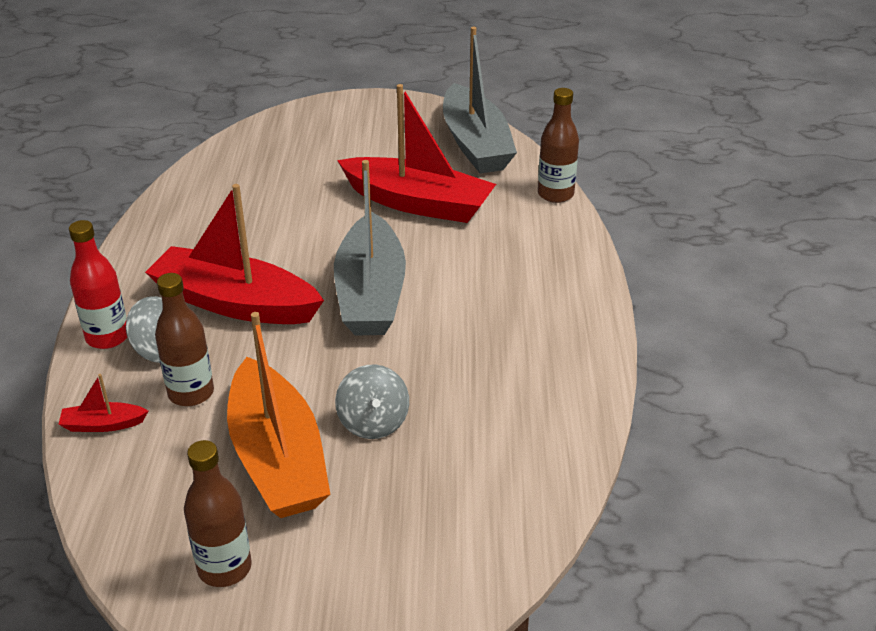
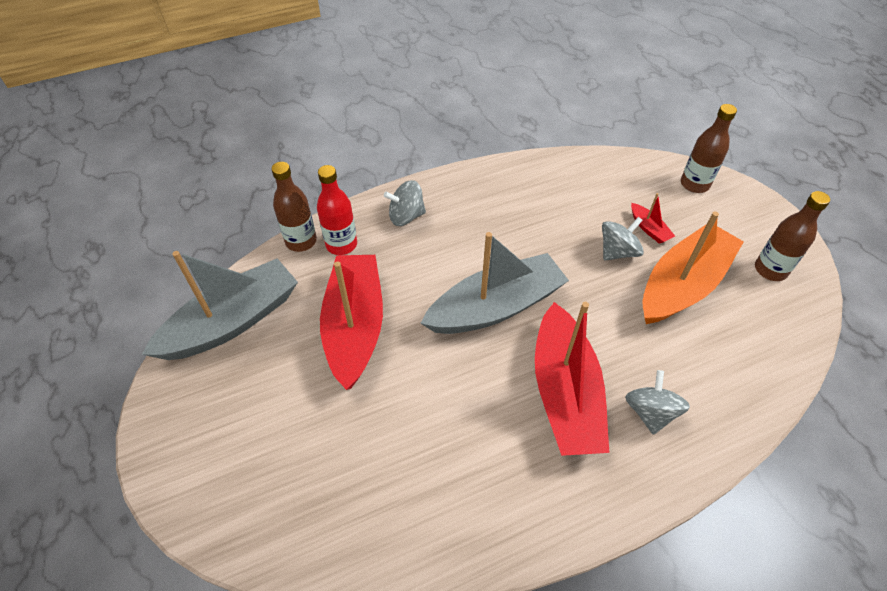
camera: 115 degrees left, 15 degrees up
red boat [58,374,148,432] -> red boat moved to [631,193,675,244]
red bottle [69,220,127,349] -> red bottle moved to [317,165,357,255]
brown bottle [155,273,214,406] -> brown bottle moved to [681,104,737,193]
none -> grey spinning top [384,180,426,226]

